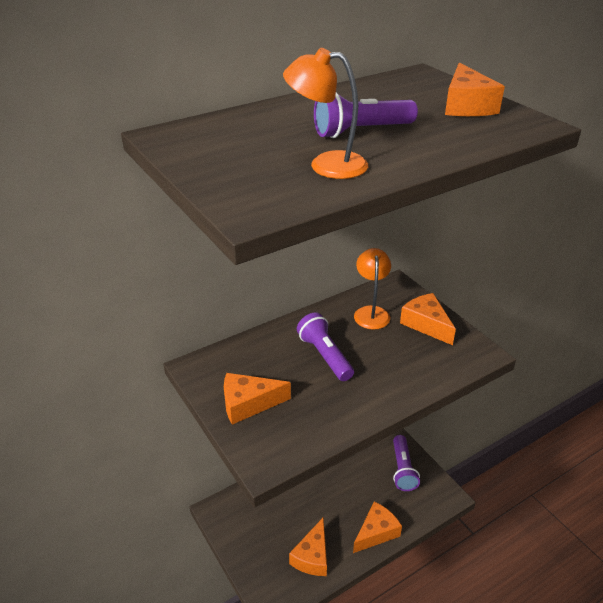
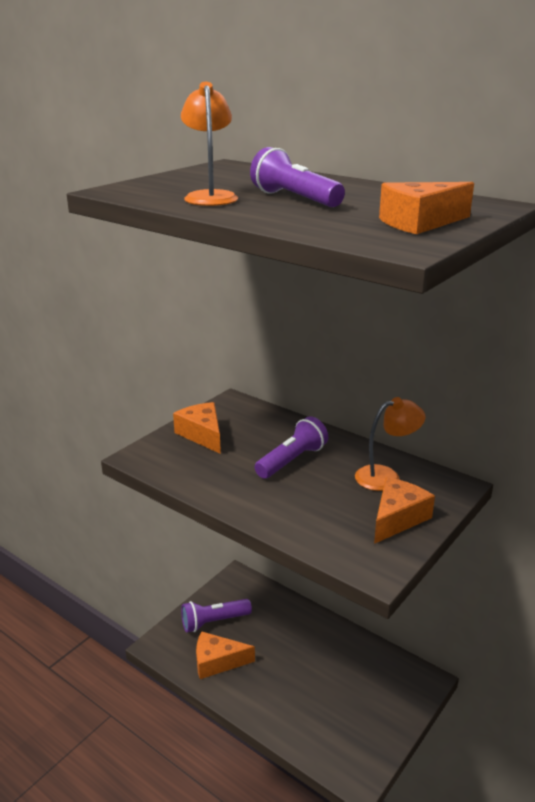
camera: 70 degrees right, 10 degrees down
orange cheese [353,501,402,553] -> none
purple flashlight [393,435,420,491] -> purple flashlight moved to [181,599,252,633]

